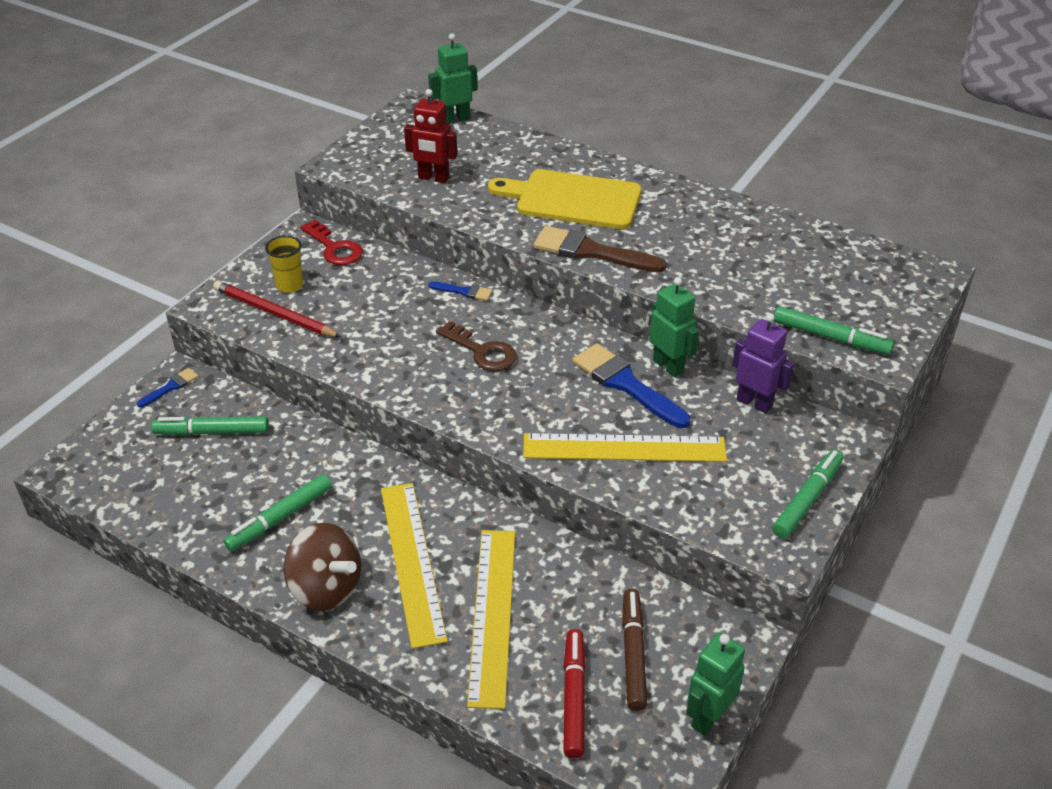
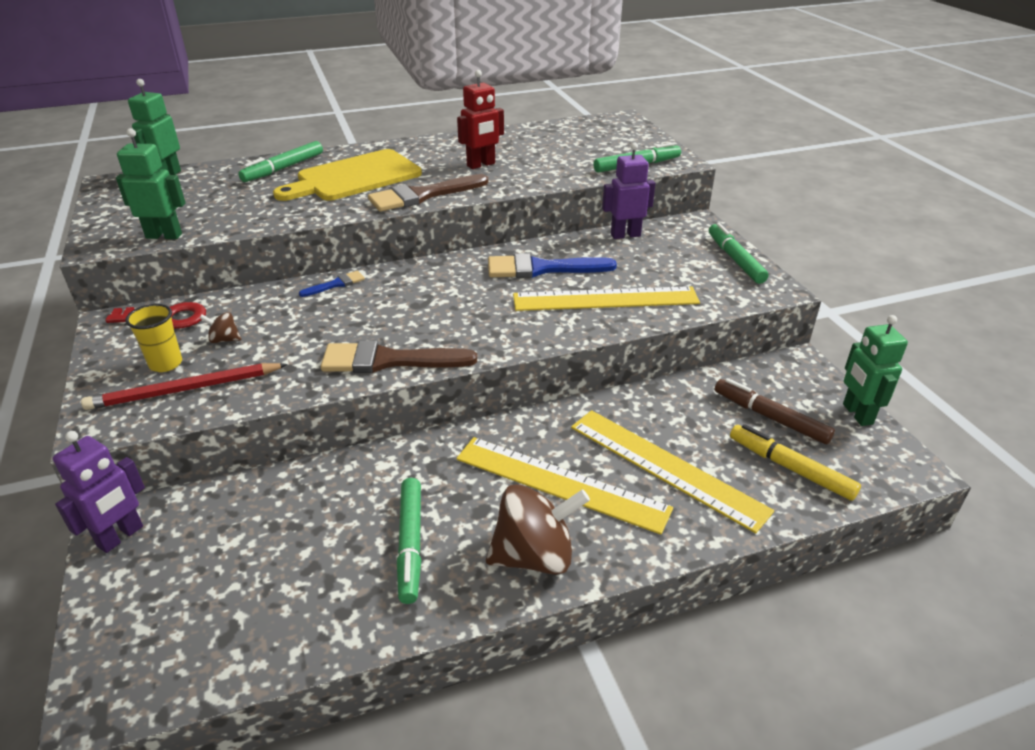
camera: 50 degrees left, 5 degrees down
blue brush [137,368,199,407] -> purple robot [53,431,145,553]
green marker [151,416,269,436] -> green marker moved to [238,141,323,182]
red robot [404,89,457,183] -> red robot moved to [457,70,504,169]
brown key [436,321,517,371] -> none
yellow ruler [523,433,727,462] -> yellow ruler turned 45 degrees clockwise [513,286,700,311]
red marker [564,629,586,759] -> yellow marker [730,424,861,501]
green robot [649,277,699,377] -> green robot moved to [116,128,185,239]
none -> brown spinning top [200,312,242,343]
none -> brown brush [321,341,477,373]

